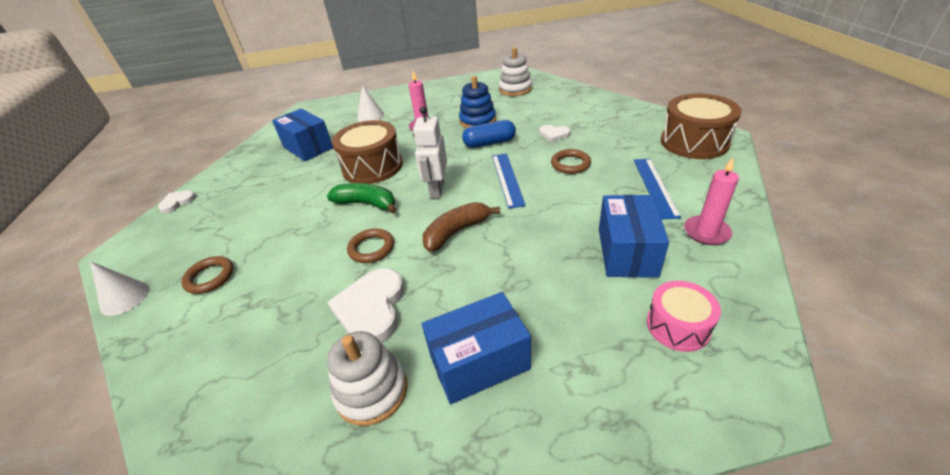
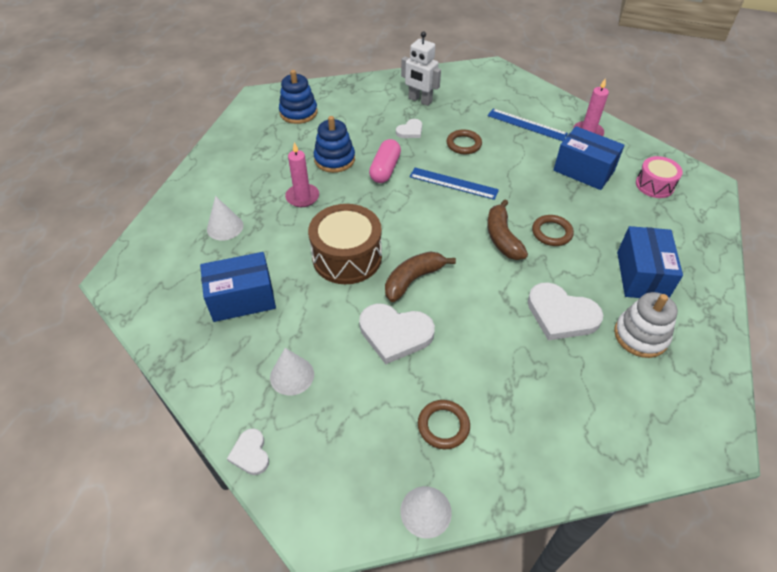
camera: 65 degrees left, 10 degrees up
green banana [327,183,397,214] -> brown banana [385,251,456,302]
brown ring [347,229,394,263] -> brown ring moved to [532,215,574,246]
white robot [413,106,447,198] -> white robot moved to [401,31,441,106]
blue capsule [462,120,516,148] -> pink capsule [369,139,401,183]
white stacking toy [499,47,532,96] -> blue stacking toy [279,70,318,124]
brown drum [661,93,742,159] -> none
none -> white cone [270,348,314,396]
none -> white heart [359,304,435,364]

